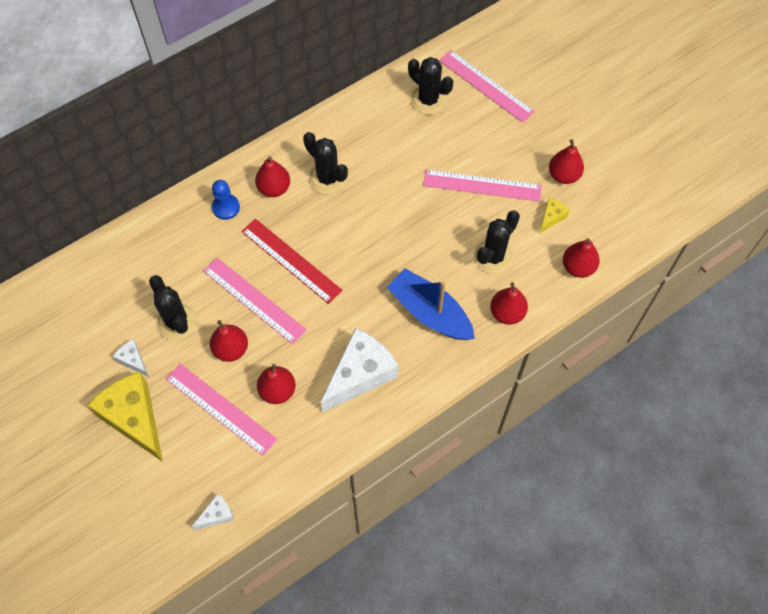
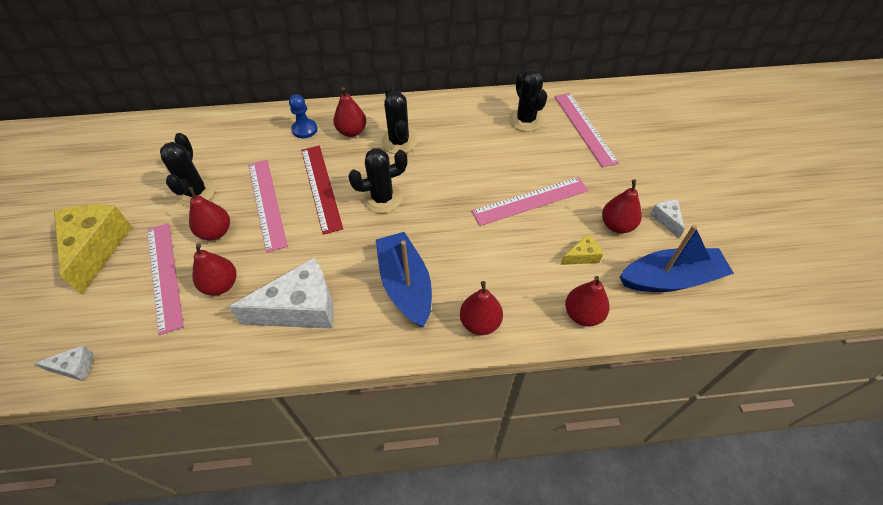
camera: 30 degrees right, 10 degrees down
white cheese [112,339,149,377] -> white cheese moved to [650,200,685,238]
pink ruler [423,169,542,202] -> pink ruler turned 60 degrees counterclockwise [471,177,589,226]
black cactus [474,210,520,274] -> black cactus moved to [348,148,408,213]
none -> blue boat [620,225,734,292]

